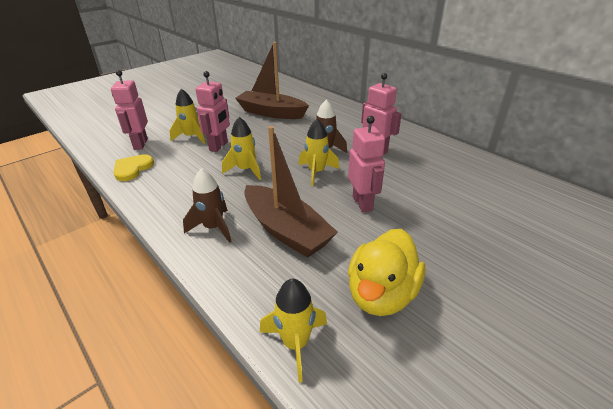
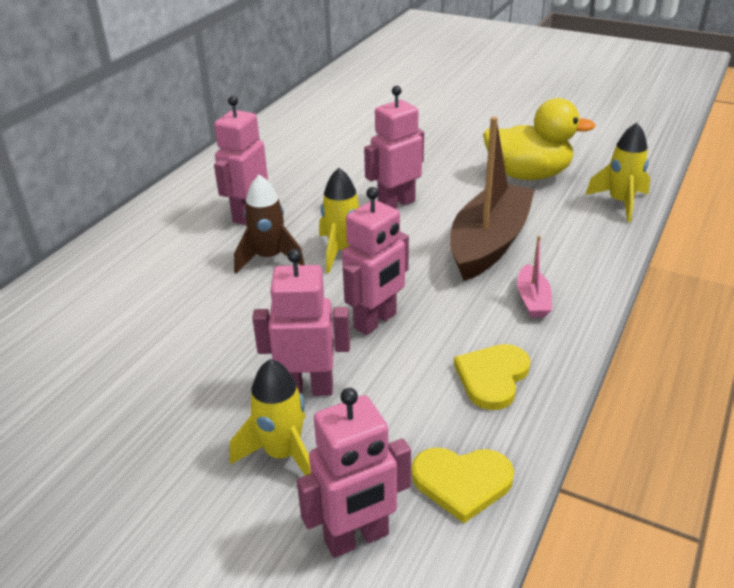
camera: 110 degrees left, 0 degrees up
brown rocket [183,168,232,243] -> pink boat [517,236,552,318]
yellow rocket [222,117,261,180] -> pink robot [342,187,409,335]
brown boat [235,42,309,119] -> none
none -> yellow heart [454,344,530,410]

